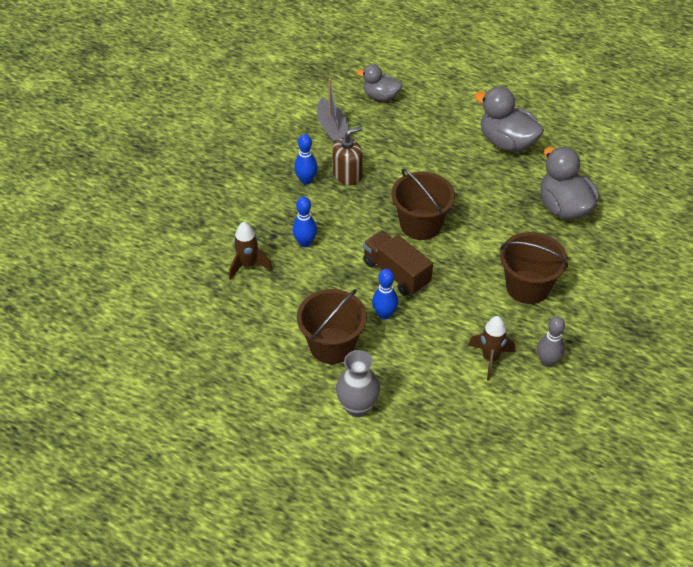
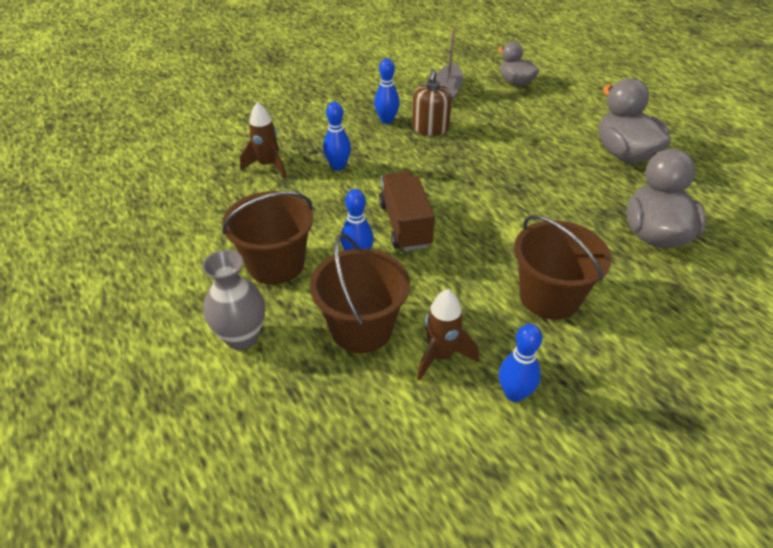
camera: 30 degrees right, 5 degrees down
brown soap dispenser [332,126,363,185] -> brown soap dispenser turned 105 degrees clockwise [412,69,452,136]
brown bucket [391,168,455,240] -> brown bucket moved to [310,234,410,353]
grey bowling pin [537,317,565,367] -> blue bowling pin [499,324,542,402]

